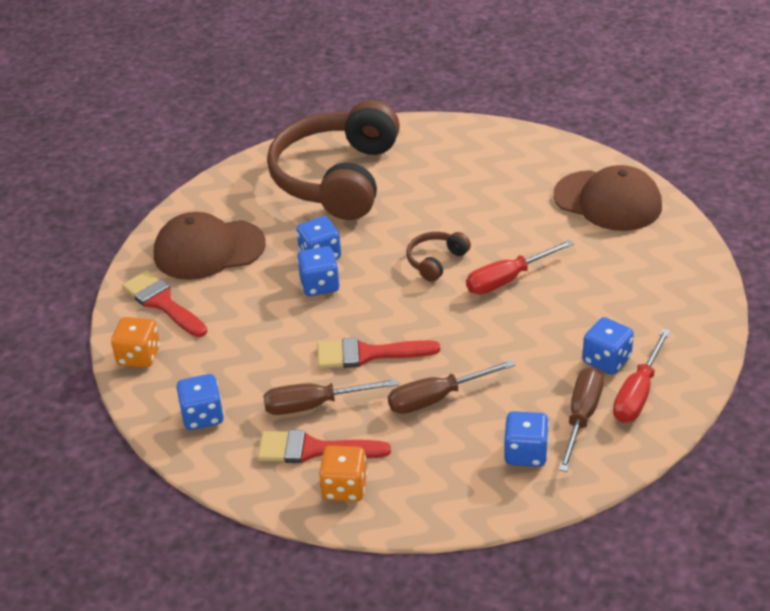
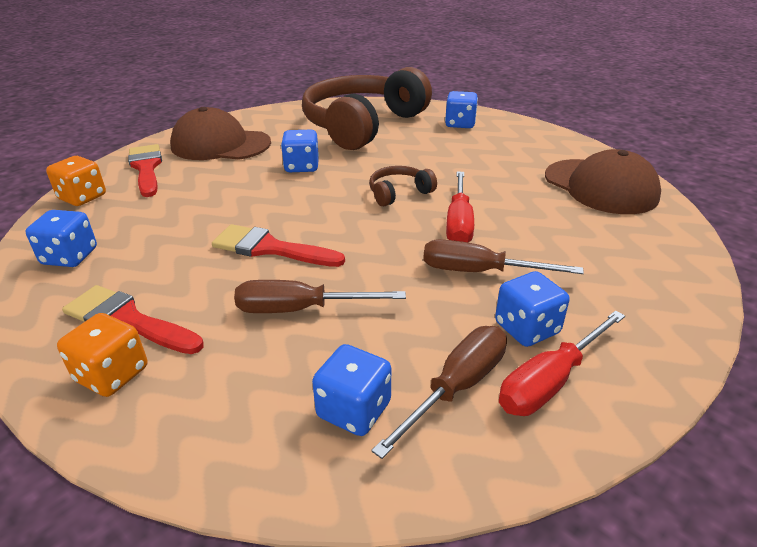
camera: 20 degrees right, 5 degrees down
brown screwdriver [263,379,399,415] -> brown screwdriver moved to [423,239,584,274]
blue dice [297,246,340,296] -> blue dice moved to [445,91,478,128]
red screwdriver [466,240,574,294] -> red screwdriver turned 75 degrees counterclockwise [446,171,474,242]

